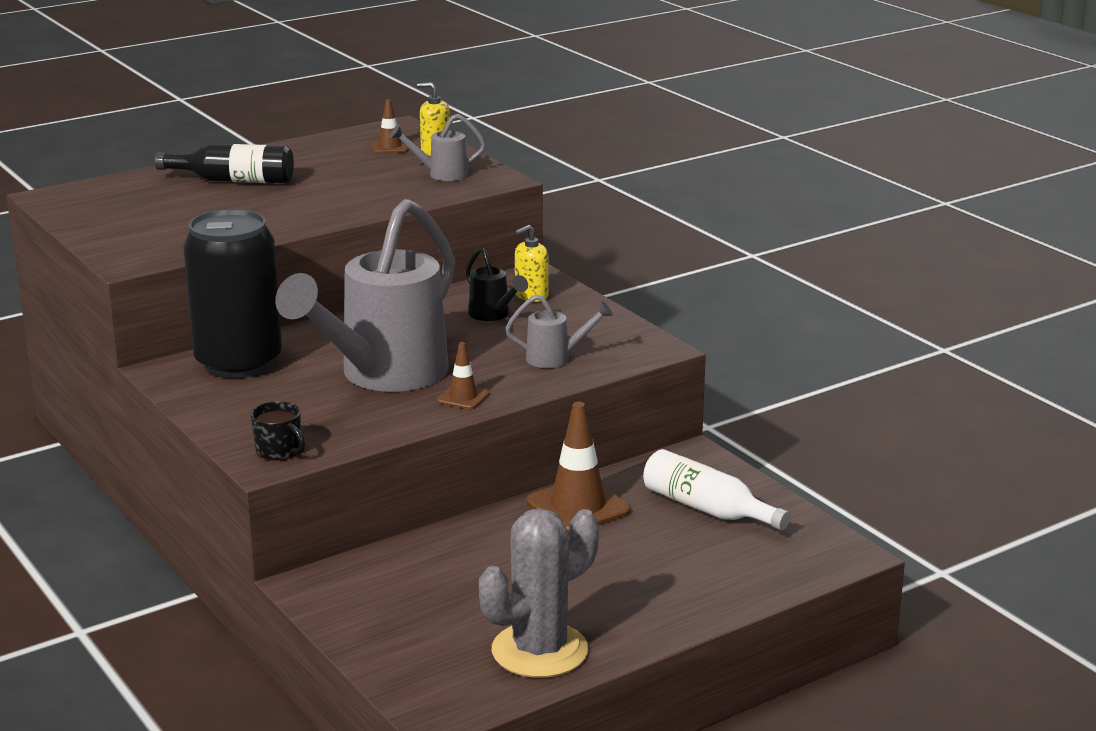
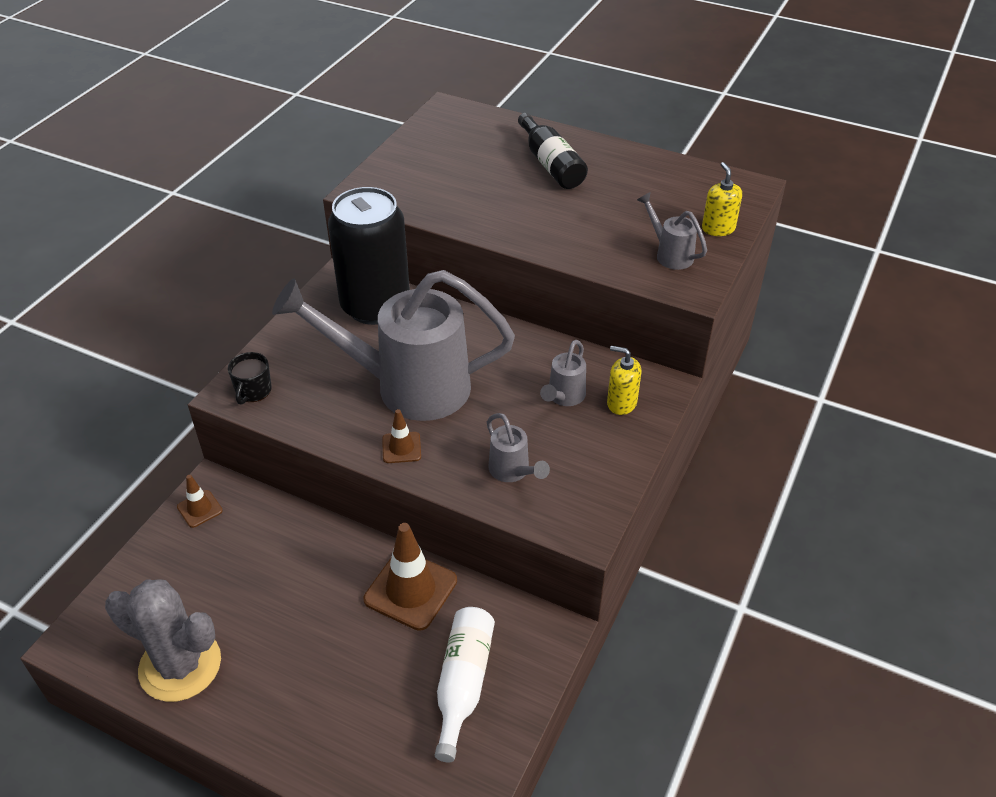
camera: 60 degrees right, 20 degrees up
brown traffic cone [372,99,408,154] -> brown traffic cone moved to [177,475,223,528]
black watering can [466,248,528,321] -> grey watering can [540,340,586,406]

